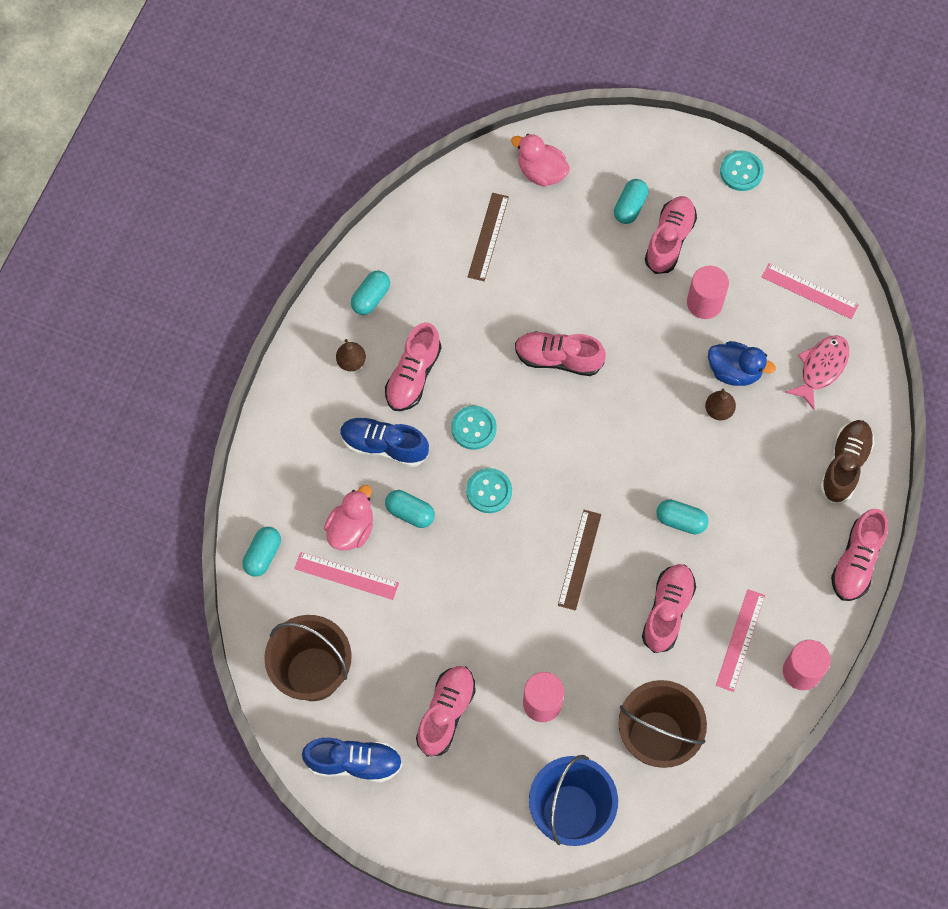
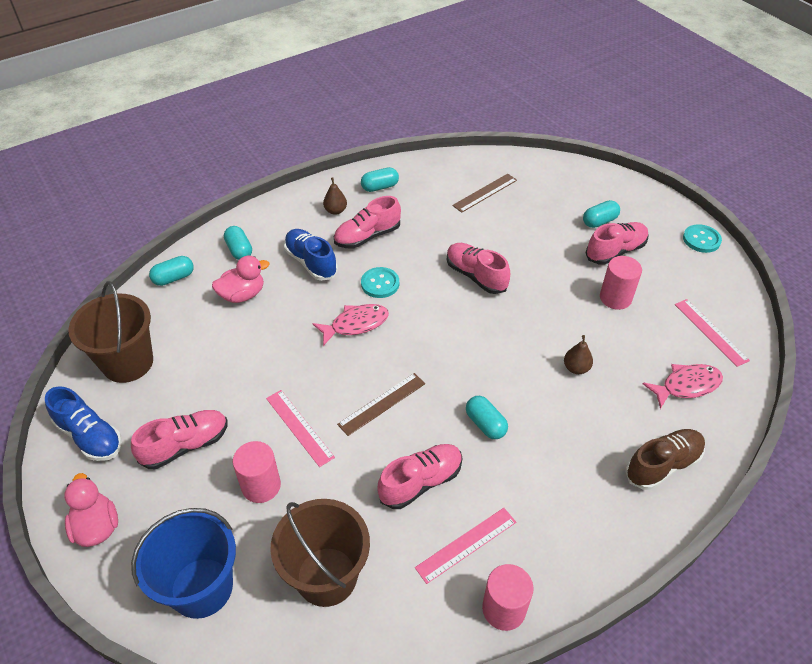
camera: 35 degrees right, 20 degrees down
pink ruler [294,552,399,600] -> pink ruler moved to [266,390,335,467]
turquoise capsule [385,490,435,528] -> turquoise capsule moved to [224,226,252,260]
turquoise button [466,468,512,513] -> pink fish [313,304,389,346]
pink duck [511,134,570,187] -> pink duck moved to [64,473,118,547]
blue duck [708,341,776,386] -> none
pink shoe [831,509,888,601] -> none

